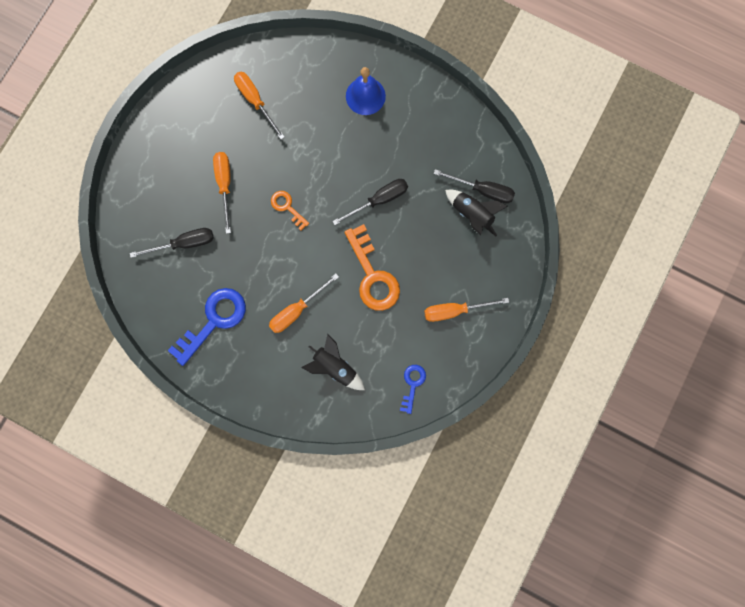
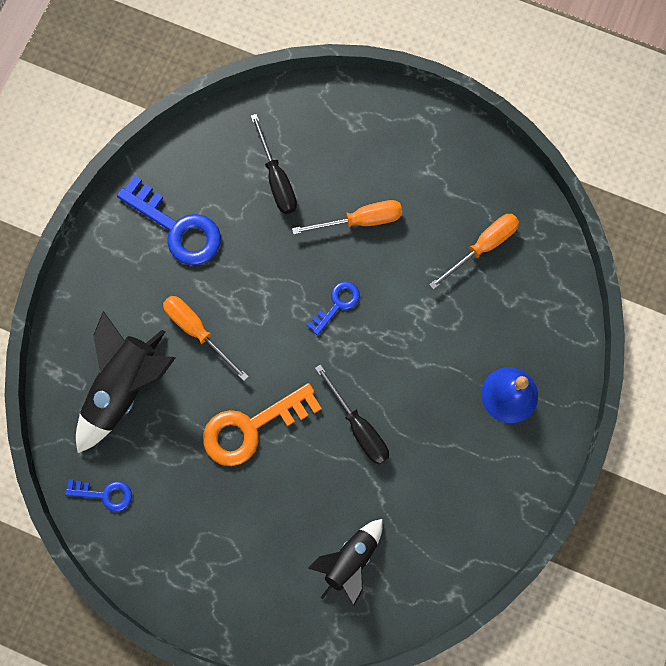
camera: 85 degrees right, 5 degrees down
orange key [271,191,309,230] -> blue key [307,281,360,335]
black rocket [301,334,365,390] -> black rocket [76,311,175,453], size x1.54
orange screwdriver [424,298,509,322] -> none
black screwdriver [434,169,515,203] -> none

